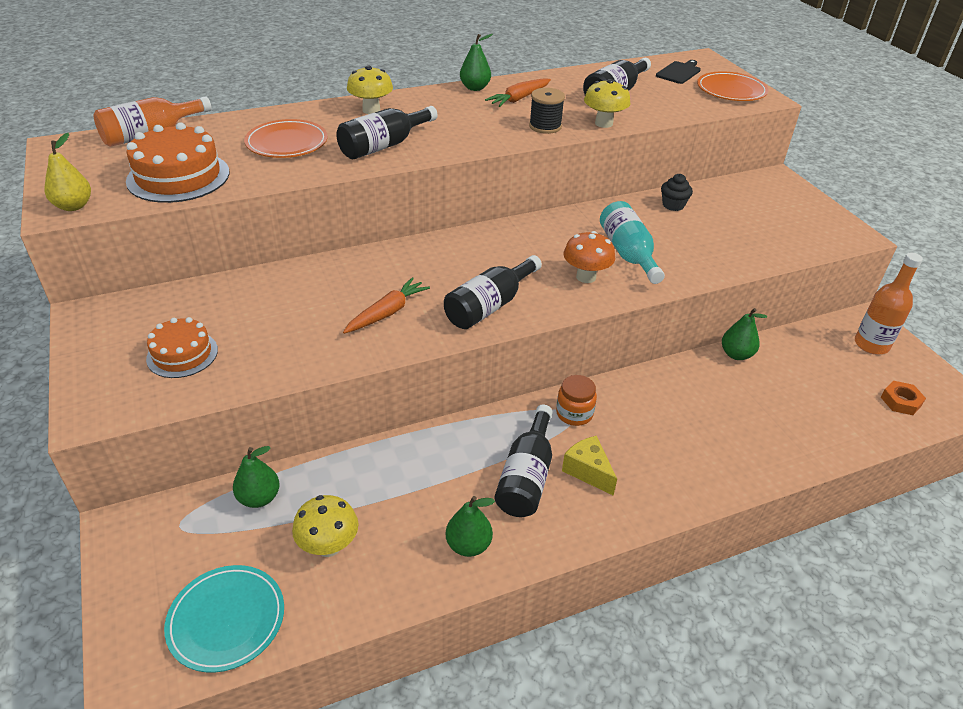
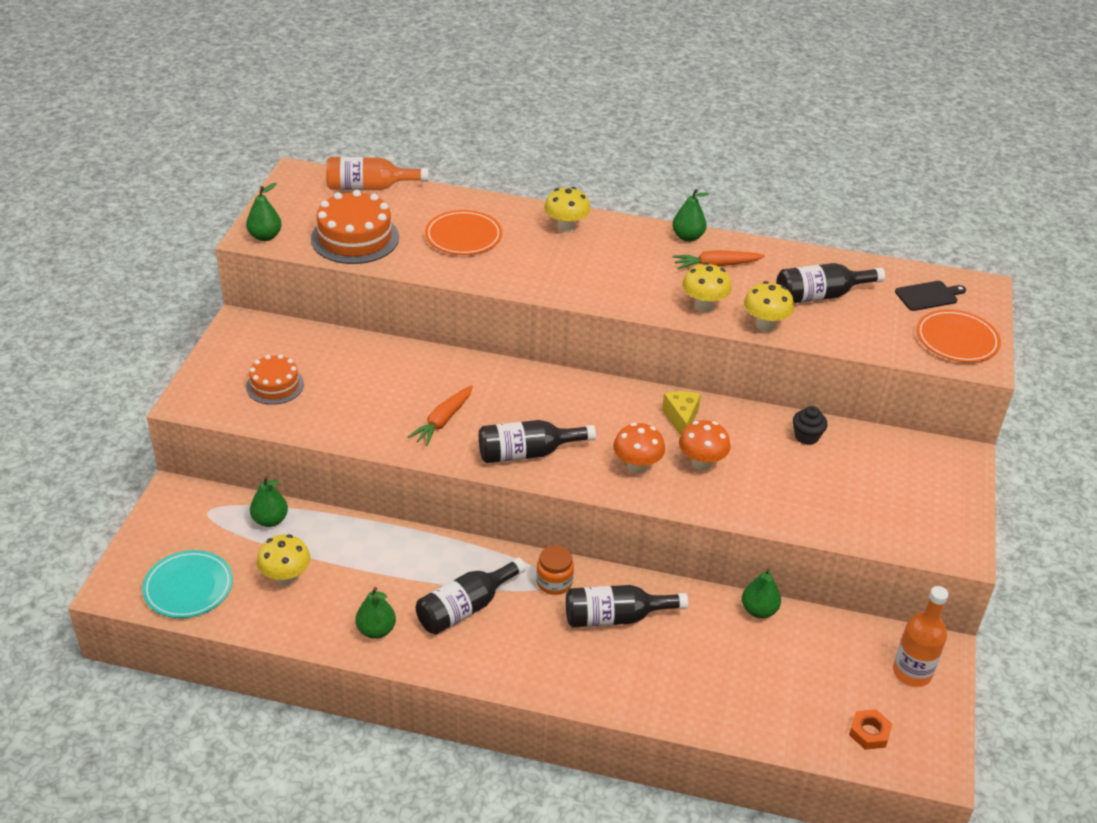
camera: 35 degrees right, 0 degrees up
yellow pear [44,133,91,211] -> green pear [246,183,282,241]
black bottle [336,106,438,160] -> black bottle moved to [566,585,688,628]
orange carrot [343,277,430,334] -> orange carrot turned 135 degrees clockwise [408,385,473,446]
black spool [529,88,565,134] -> yellow mushroom [682,262,732,312]
yellow cheese [562,436,617,496] -> yellow cheese moved to [662,391,701,436]
turquoise bottle [600,201,665,284] -> orange mushroom [679,420,731,471]

